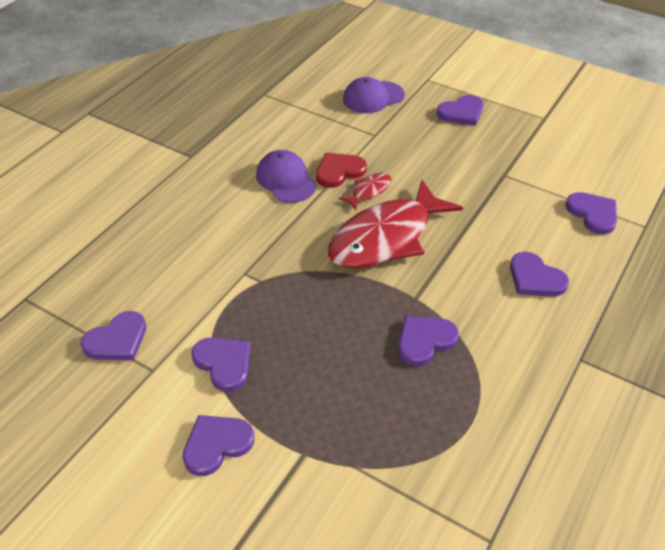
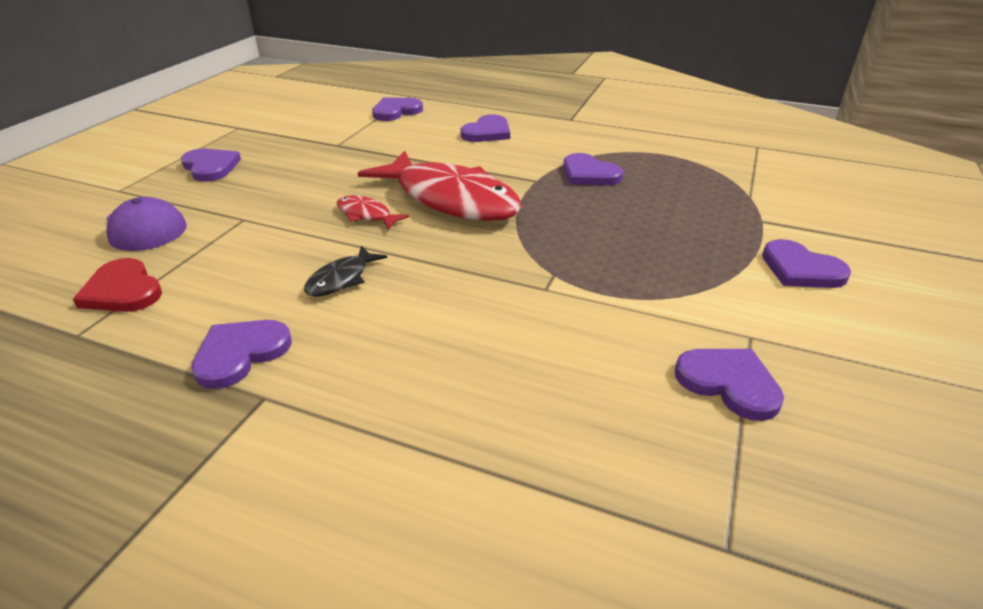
camera: 100 degrees left, 10 degrees down
purple heart [192,337,251,392] -> purple heart moved to [191,320,292,389]
purple cap [256,150,317,203] -> black fish [304,246,387,297]
red heart [316,153,367,188] -> red heart moved to [73,258,162,312]

